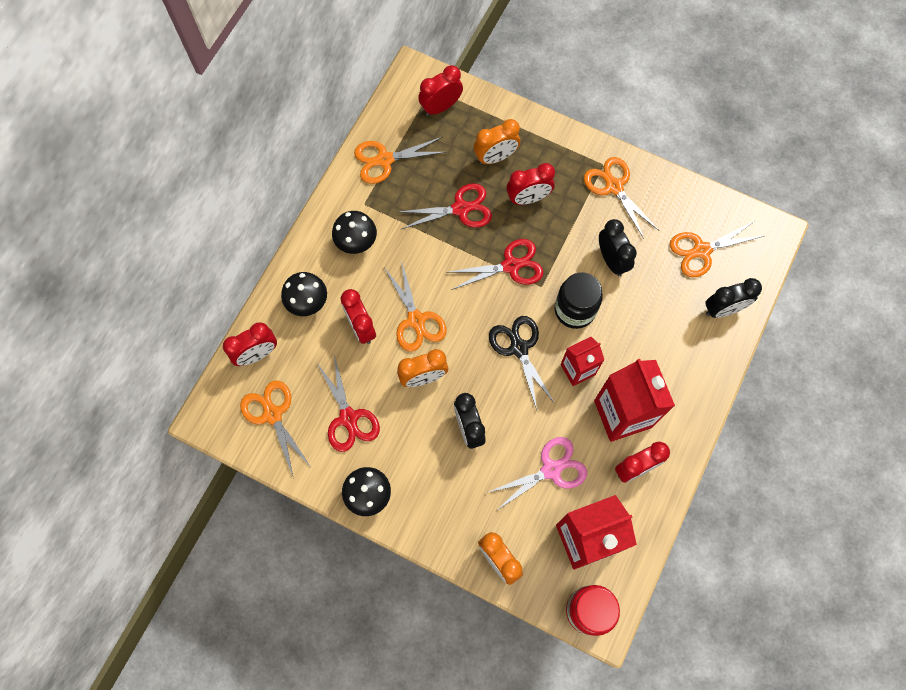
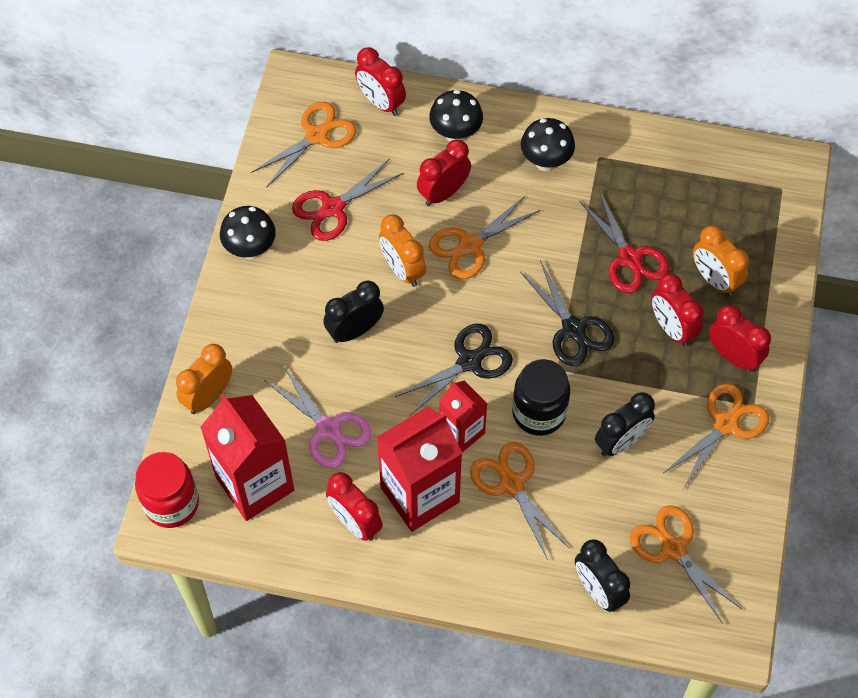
camera: 75 degrees right, 10 degrees down
orange scissors [354,137,446,184] -> orange scissors moved to [470,442,570,560]
red clock [418,65,463,116] -> red clock moved to [709,305,771,371]
red scissors [449,239,543,290] -> black scissors [520,260,614,366]

